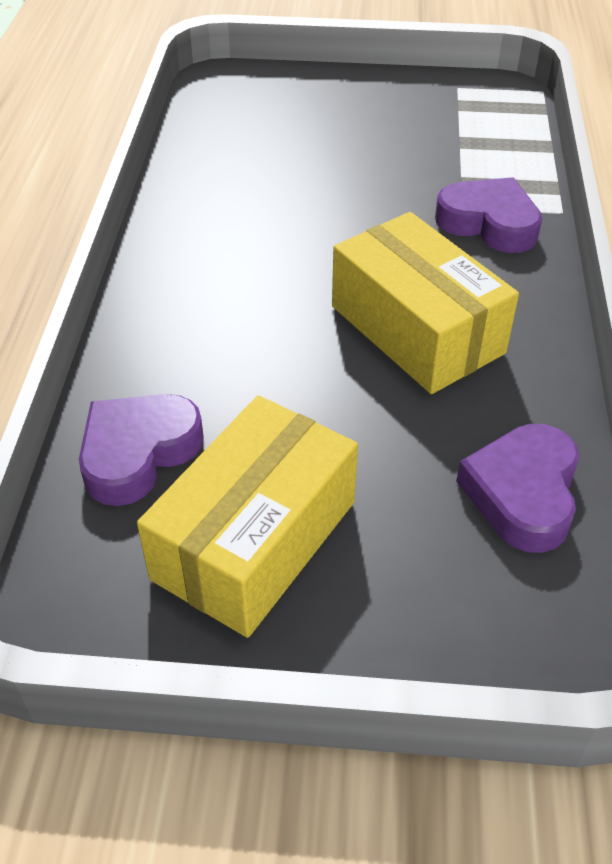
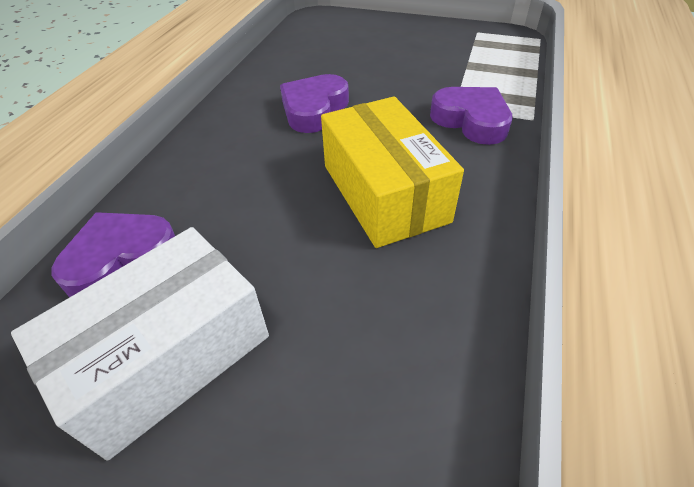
camera: 15 degrees right, 0 degrees up
yellow box [137,395,358,638] -> white box [11,227,269,461]
purple heart [456,424,580,553] -> purple heart moved to [280,74,349,133]

